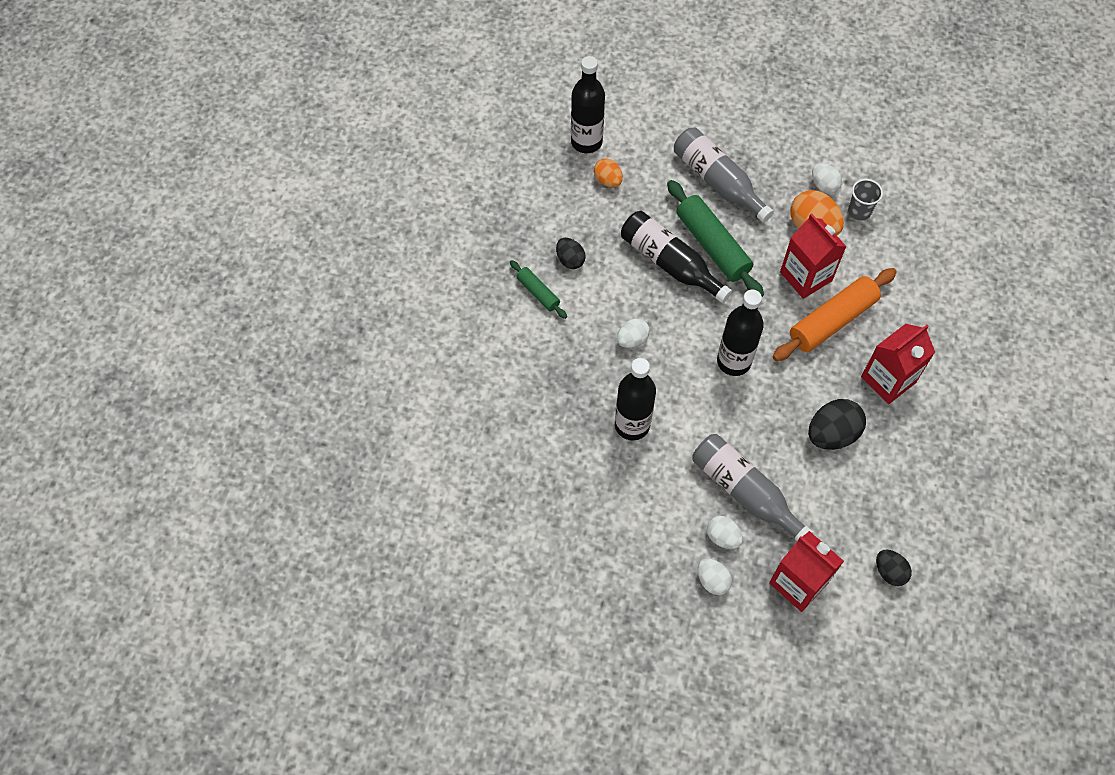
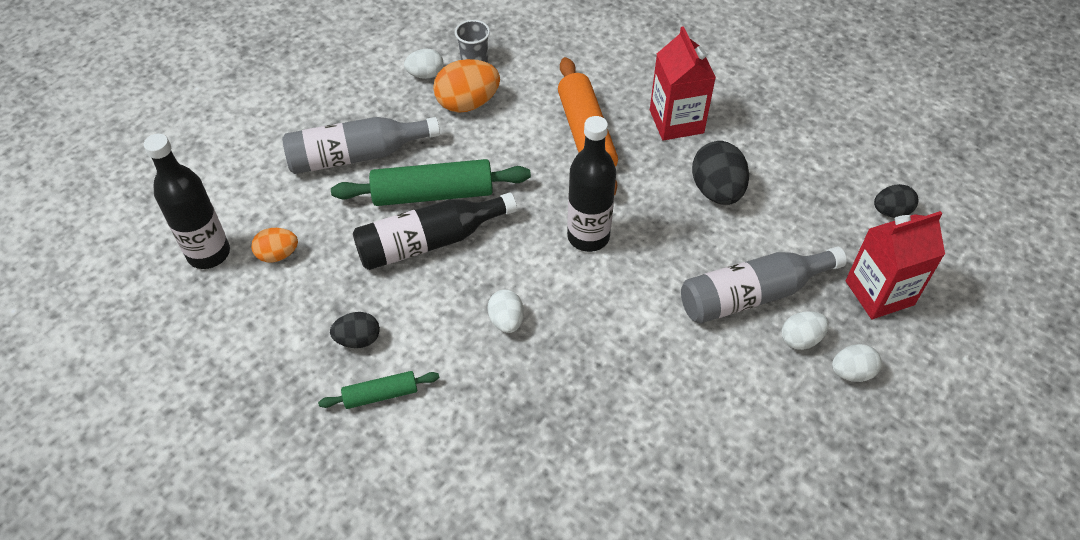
camera: 65 degrees left, 10 degrees down
black bottle [615,358,656,440] -> none
red carton [780,213,847,299] -> none

